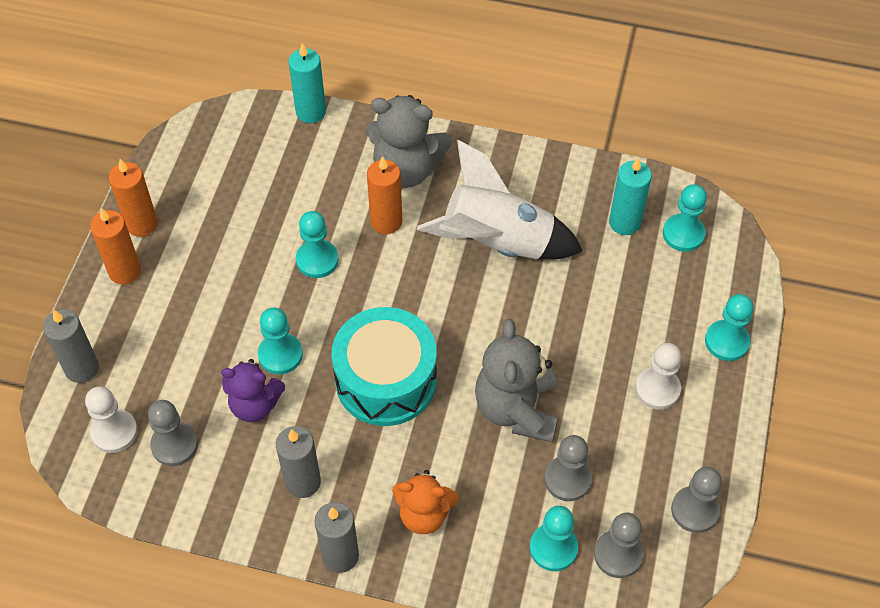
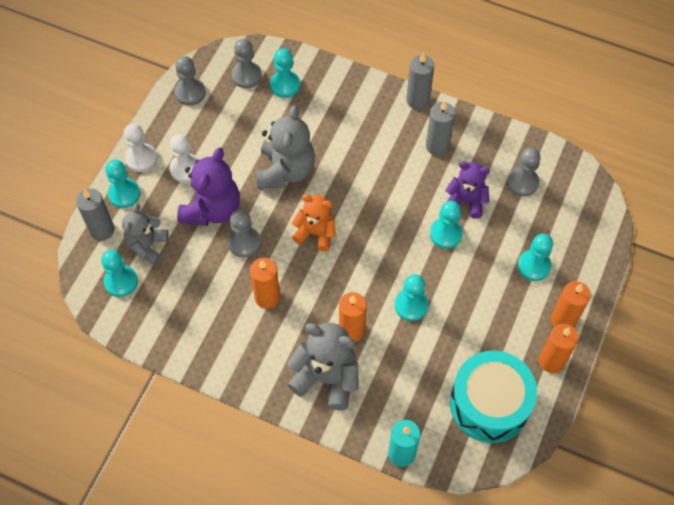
camera: 170 degrees left, 5 degrees up
grey candle [43,310,99,383] -> grey candle moved to [76,188,114,241]
white pawn [85,386,138,453] -> white pawn moved to [124,123,157,172]
turquoise drum [332,307,437,426] -> turquoise drum moved to [450,351,537,443]
orange teddy bear [392,470,459,534] -> orange teddy bear moved to [292,194,336,251]
white rocket [417,140,583,260] -> orange candle [250,258,280,309]
grey pawn [544,435,592,501] -> grey pawn moved to [228,210,261,257]
turquoise candle [609,157,652,235] -> none
none -> grey teddy bear [122,204,169,265]
none -> purple teddy bear [177,147,240,226]
none -> turquoise pawn [518,234,553,281]

